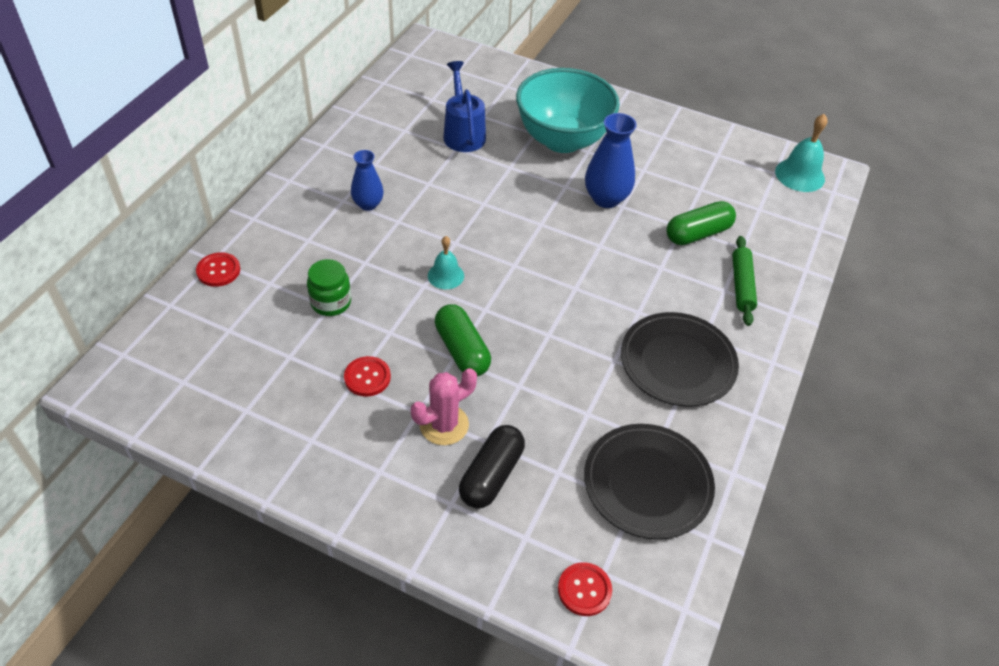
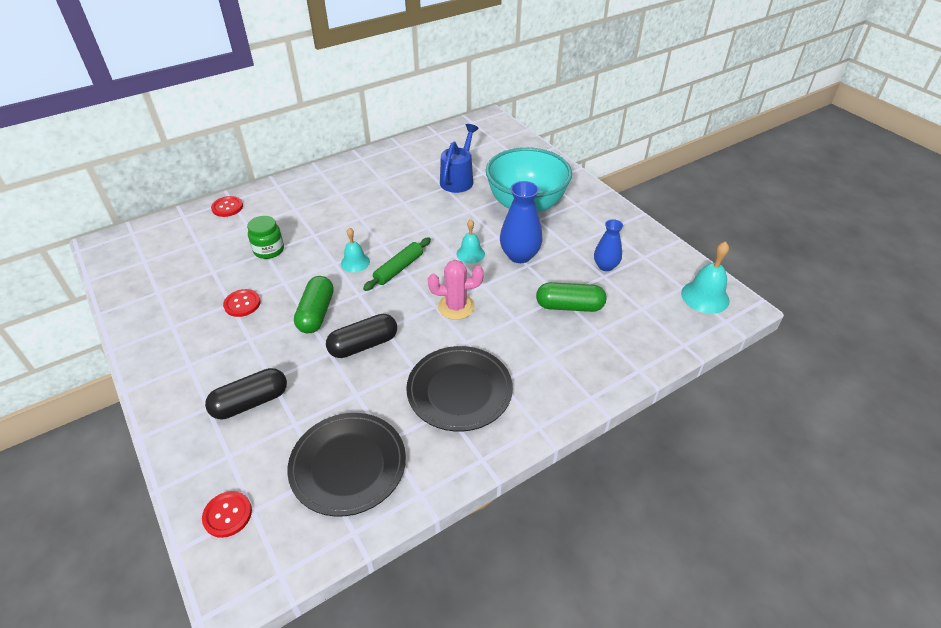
camera: 35 degrees right, 5 degrees down
blue vase [351,150,384,211] -> blue vase moved to [594,219,623,271]
pink cactus [411,368,477,445] -> pink cactus moved to [428,260,484,320]
green rolling pin [732,236,757,326] -> green rolling pin moved to [363,237,431,291]
none -> black capsule [326,314,397,358]
none -> turquoise bell [457,219,485,263]

